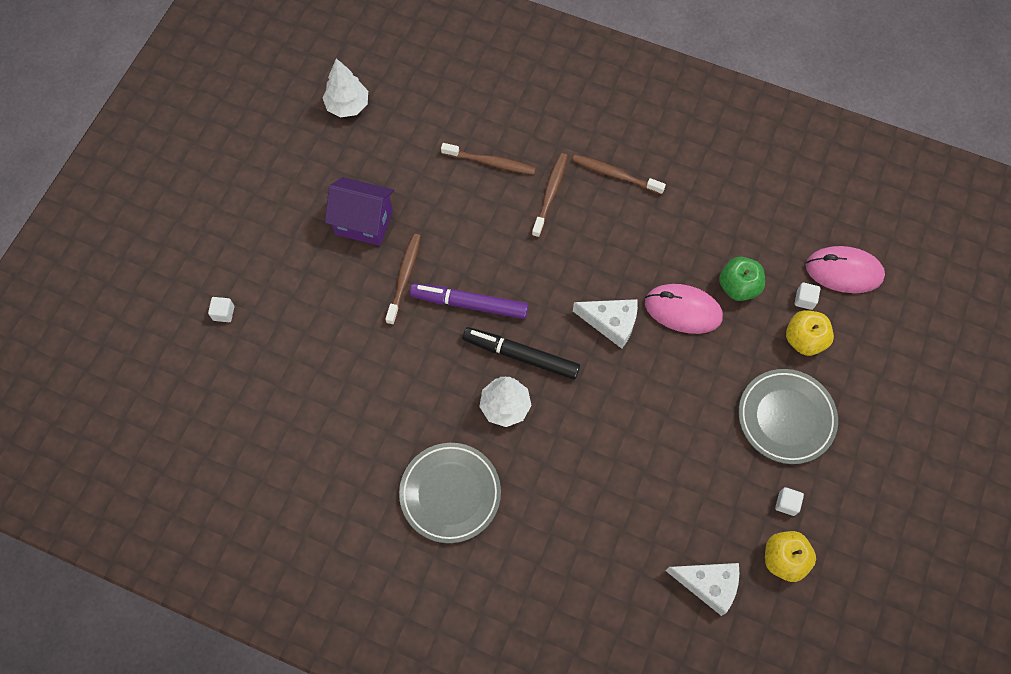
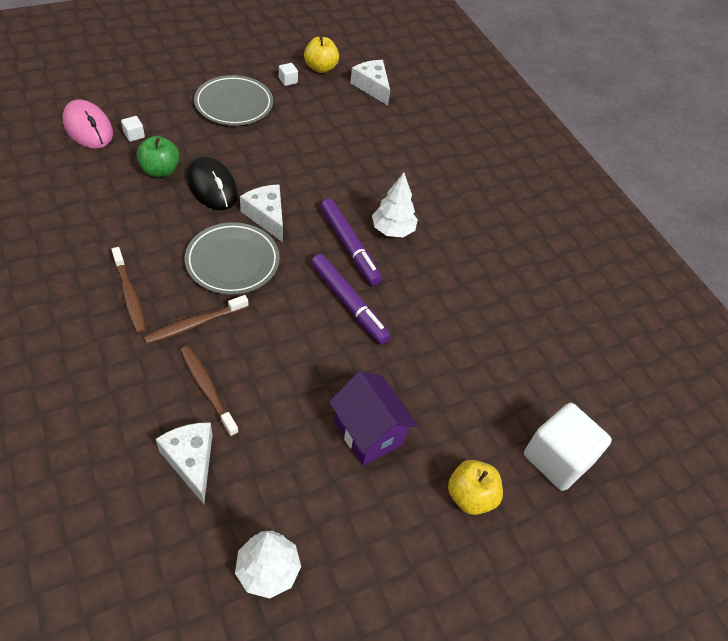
camera: 145 degrees left, 15 degrees down
white cube [208,297,234,322] -> white cube [524,403,612,491], size x2.49
brown toothbrush [385,234,421,325] -> none
grey plate [399,443,501,543] -> grey plate moved to [185,222,280,295]
black marker [463,327,580,380] -> purple marker [320,199,382,286]
pink mouse [645,284,723,334] -> black mouse [187,157,238,210]
yellow apple [786,310,834,356] -> yellow apple moved to [448,460,503,515]
none -> white cheese [156,422,213,504]

